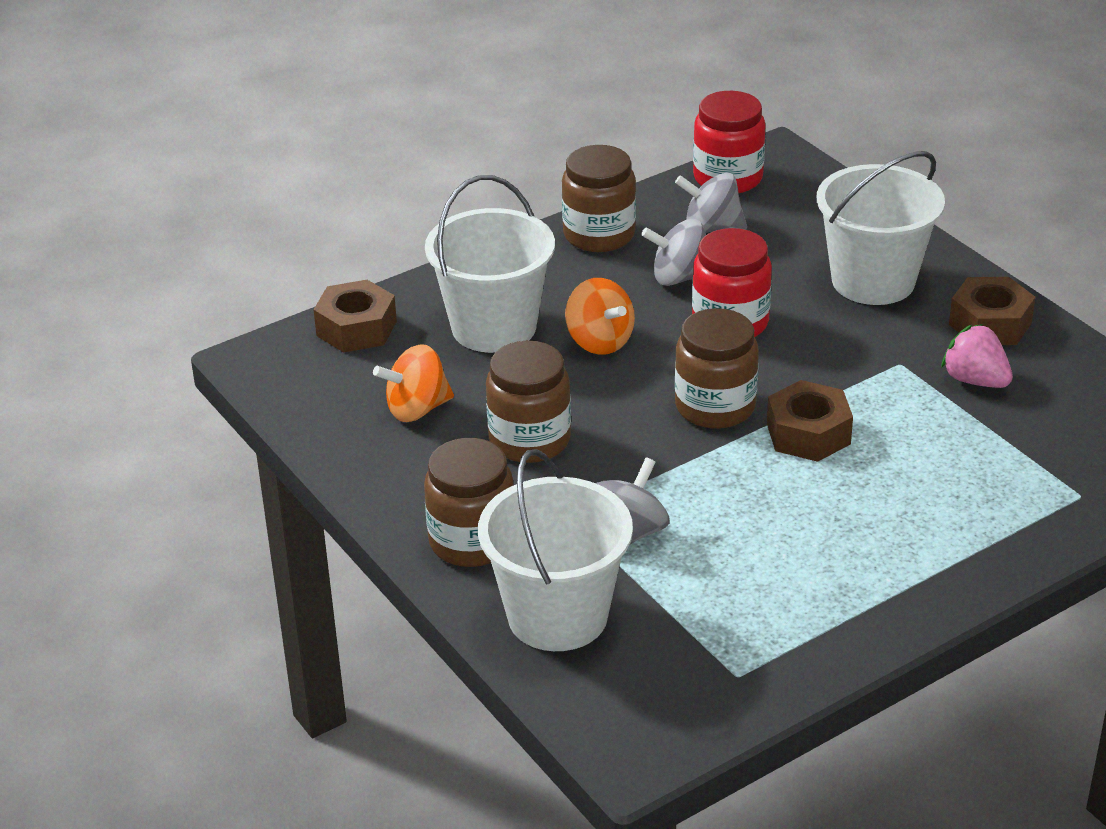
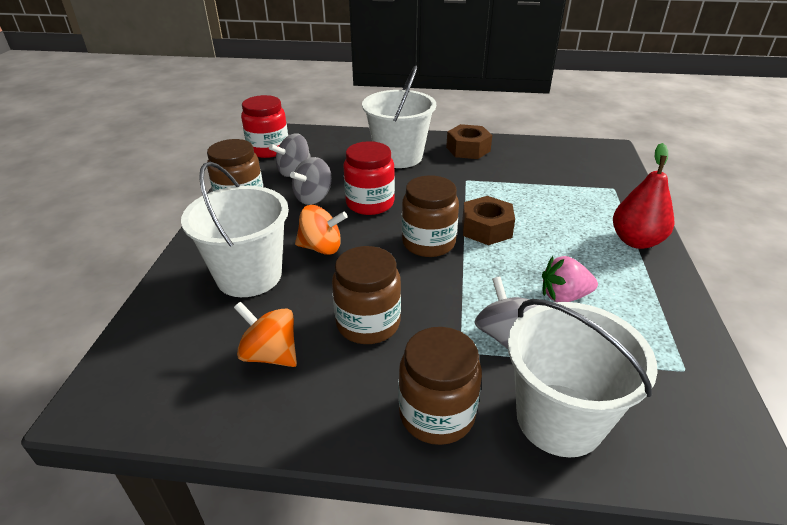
camera: 50 degrees left, 0 degrees up
brown nut [314,280,397,353] -> none
orange spinning top [373,344,454,422] -> orange spinning top turned 105 degrees clockwise [234,302,297,367]
pink strawberry [941,324,1013,388] -> pink strawberry moved to [542,256,598,302]
none -> red pear [613,143,674,249]

